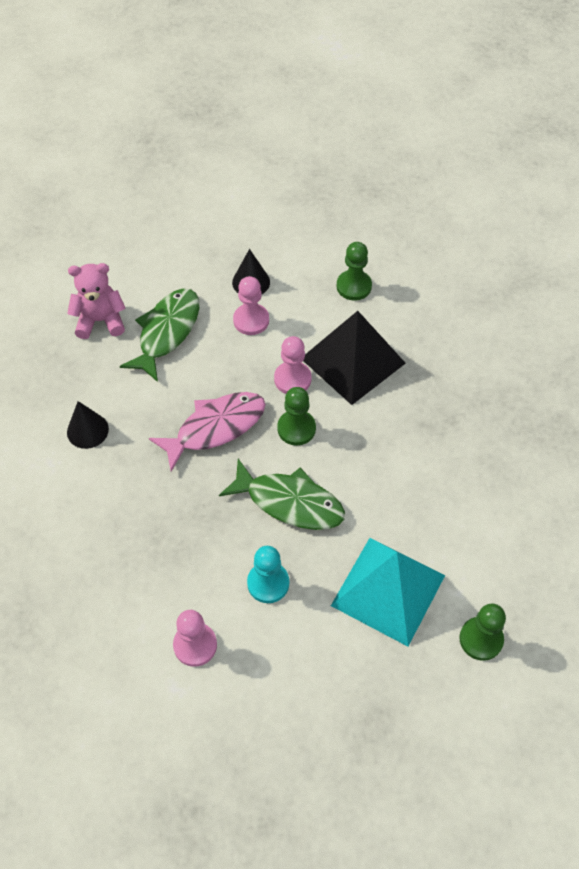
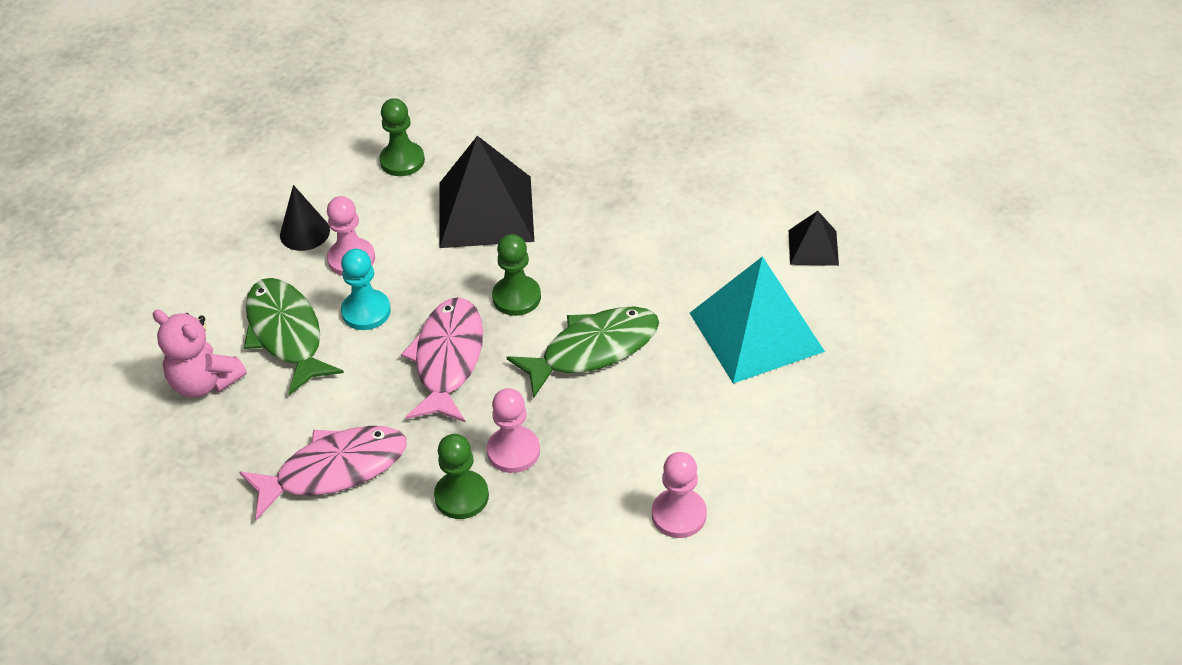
camera: 50 degrees left, 10 degrees down
pink teddy bear [67,263,126,339] -> pink teddy bear turned 90 degrees counterclockwise [152,310,247,398]
black cone [67,401,109,449] -> pink fish [239,426,407,520]
turquoise pawn [247,546,289,603] -> turquoise pawn moved to [341,249,391,330]
pink pawn [274,336,311,394] -> pink pawn moved to [487,388,540,473]
green pawn [459,604,506,661] -> green pawn moved to [434,434,489,519]
none -> black pyramid [789,211,839,266]

